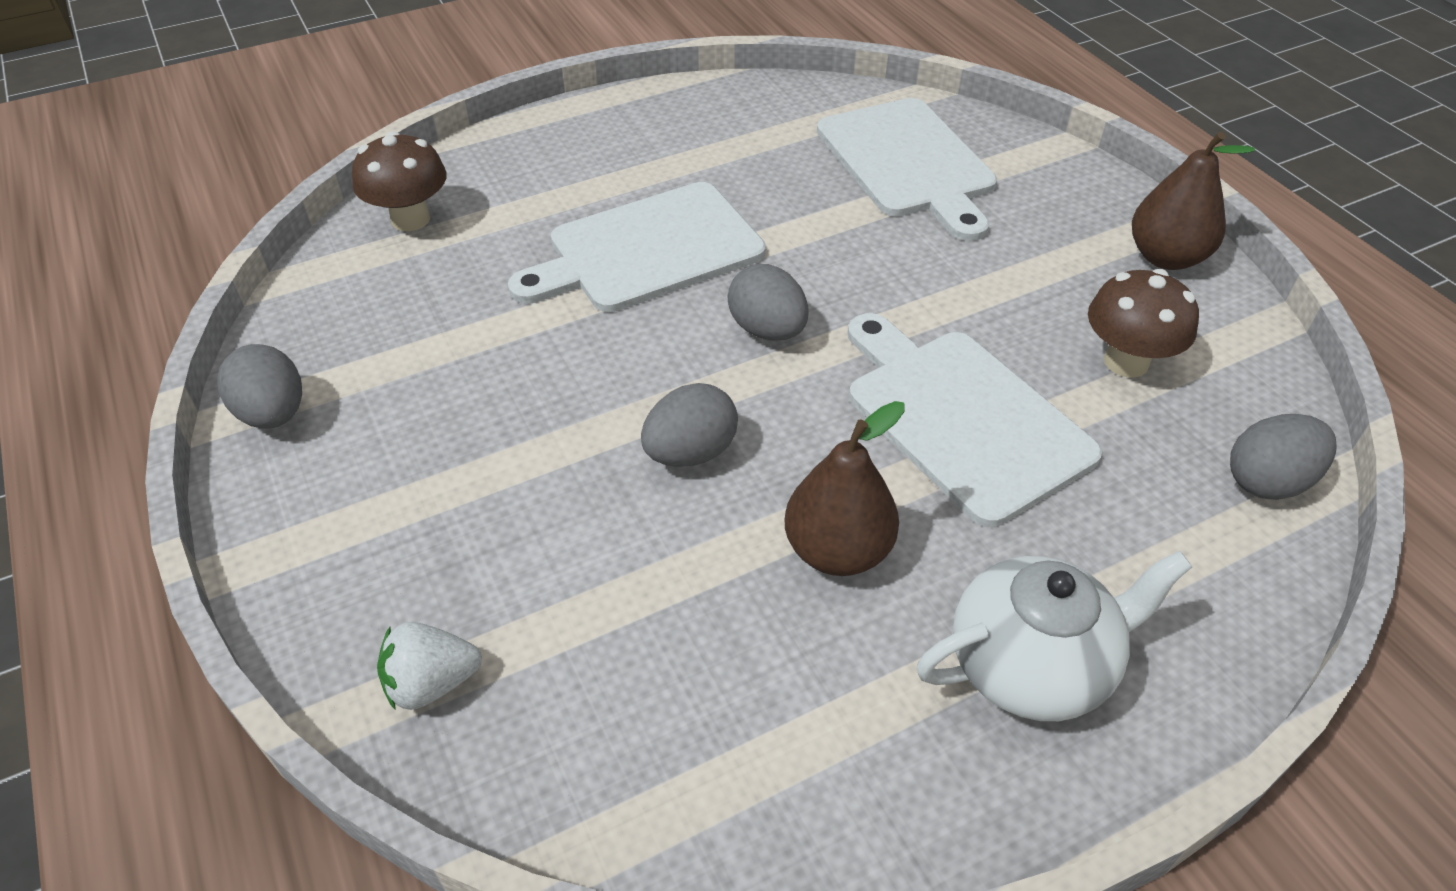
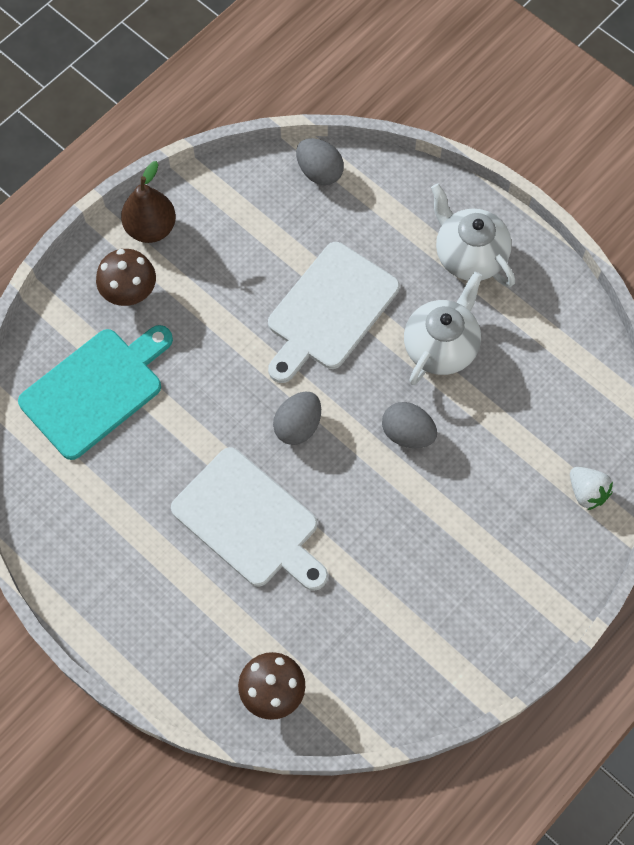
camera: 110 degrees left, 20 degrees up
grey egg [217,344,302,429] -> none
brown pear [785,401,905,576] -> white teapot [404,272,482,385]
white cutting board [817,98,997,241] -> turquoise cutting board [18,325,173,460]
brown mushroom [1088,269,1199,378] -> brown mushroom moved to [96,249,156,306]

